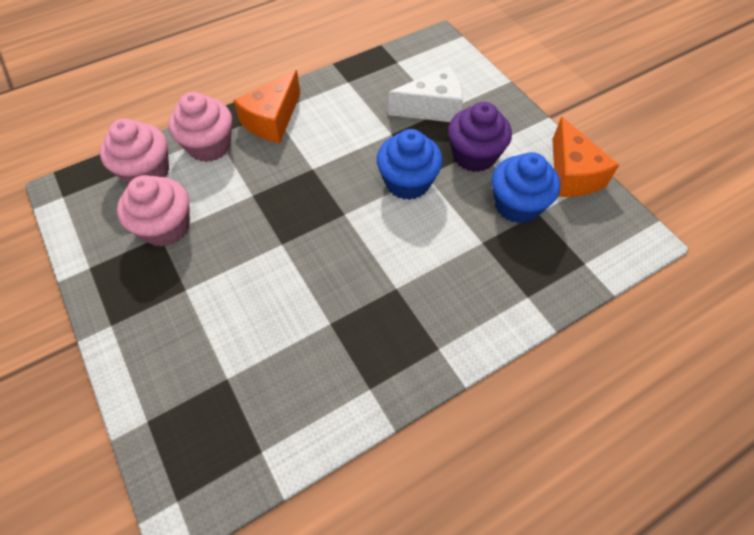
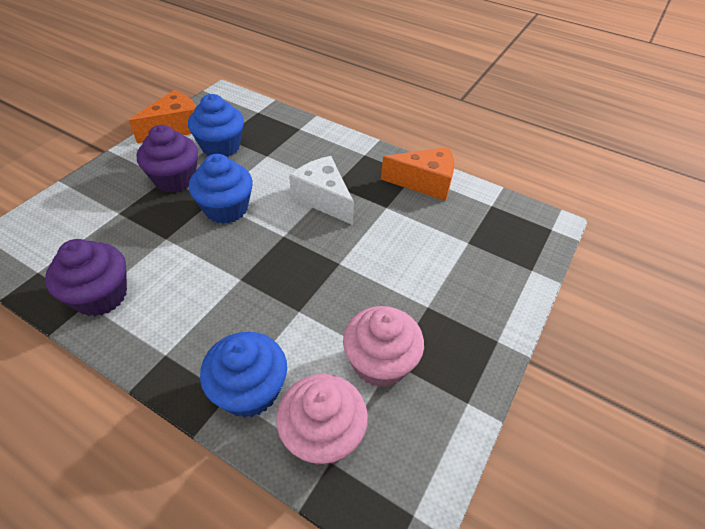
camera: 120 degrees left, 10 degrees down
pink cupcake [168,92,232,162] -> blue cupcake [200,332,287,418]
orange cheese [233,70,301,143] -> orange cheese moved to [381,147,454,201]
white cheese [388,66,463,122] -> white cheese moved to [289,156,354,225]
none -> purple cupcake [45,239,127,316]

